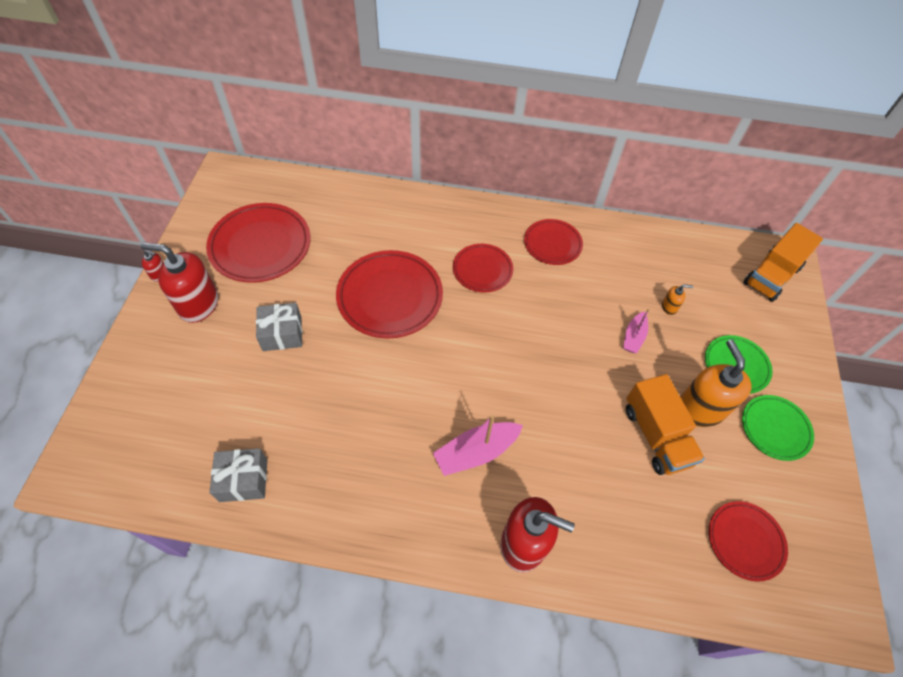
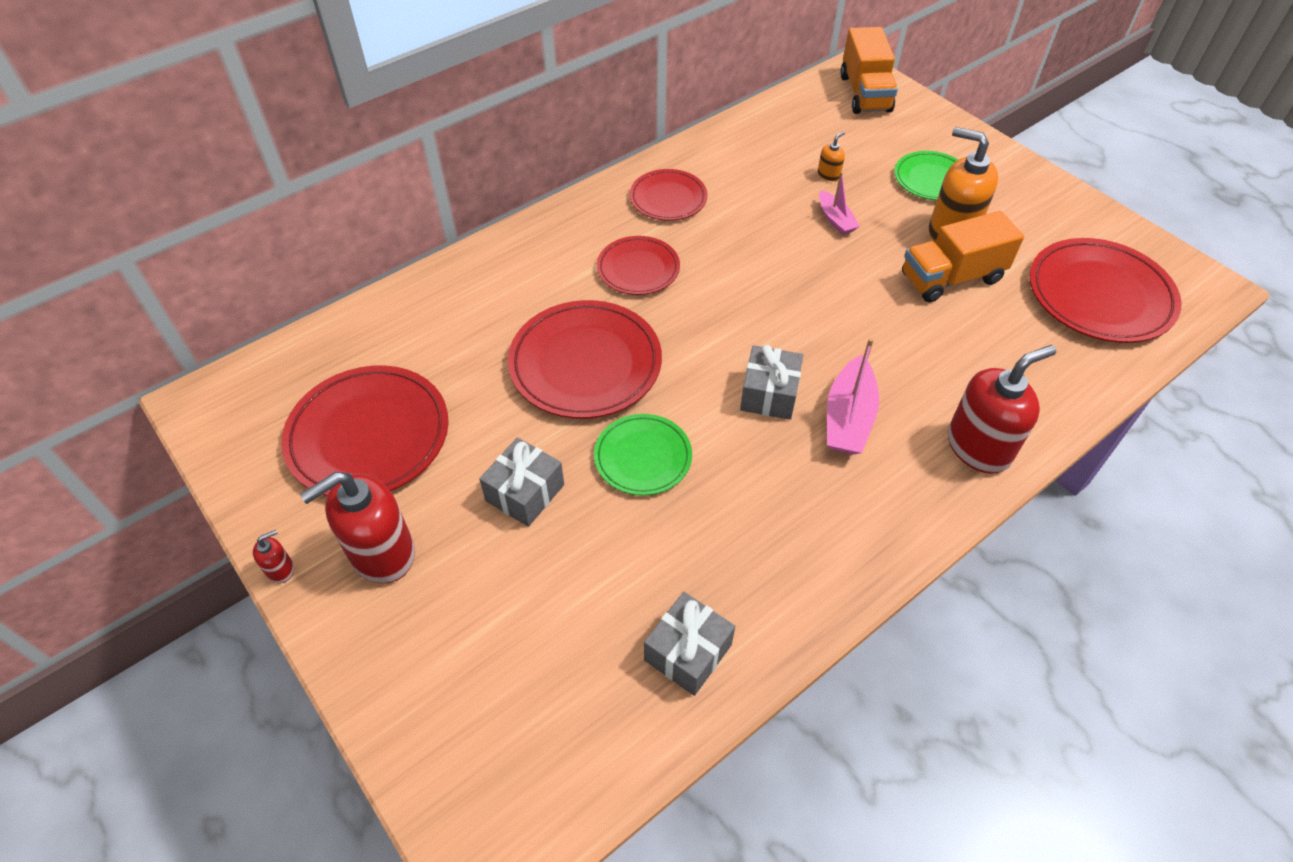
camera: 45 degrees left, 5 degrees down
orange truck [626,374,705,475] -> orange truck turned 135 degrees clockwise [902,211,1024,302]
red plate [709,501,788,582] -> red plate [1029,238,1182,343], size x1.69
green plate [742,395,814,461] -> green plate moved to [594,414,692,496]
none -> grey gift [740,345,803,420]

